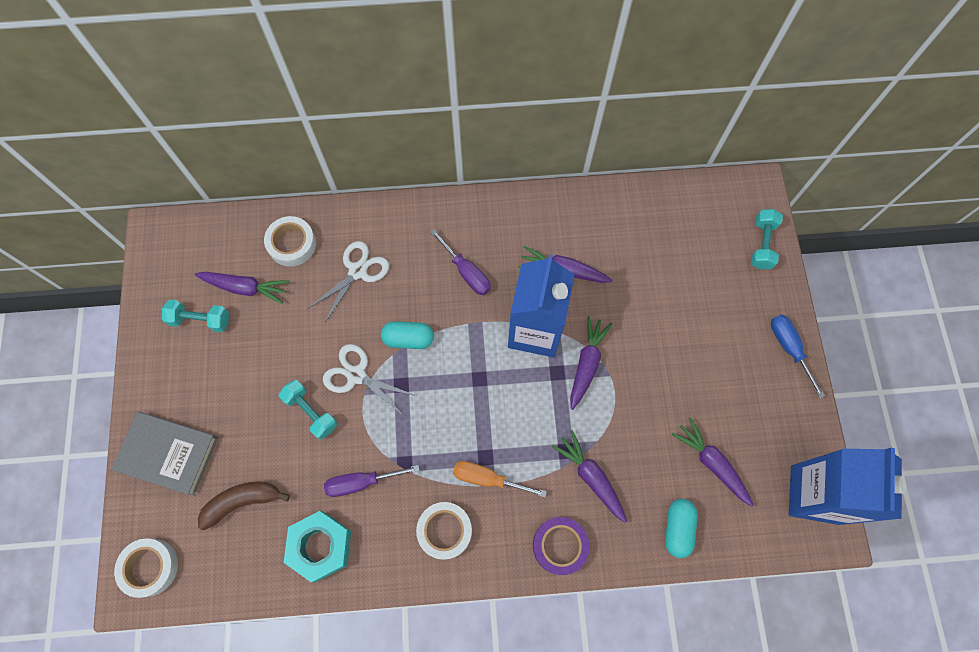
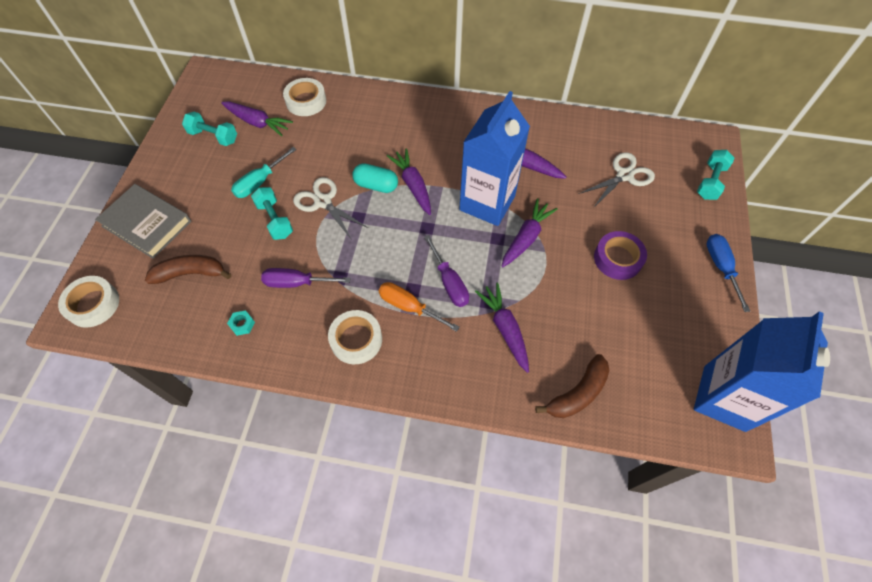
camera: 15 degrees right, 10 degrees down
turquoise nut [284,511,351,582] -> turquoise nut [227,310,255,336], size x0.40
white scissors [309,241,389,323] -> white scissors moved to [579,152,655,208]
purple screwdriver [430,229,491,295] -> purple screwdriver moved to [424,235,469,307]
purple tape [533,517,589,575] -> purple tape moved to [594,231,647,280]
turquoise capsule [665,499,698,558] -> brown banana [535,354,609,418]
purple carrot [671,417,754,507] -> purple carrot moved to [387,148,431,215]
none -> turquoise screwdriver [231,147,297,198]

